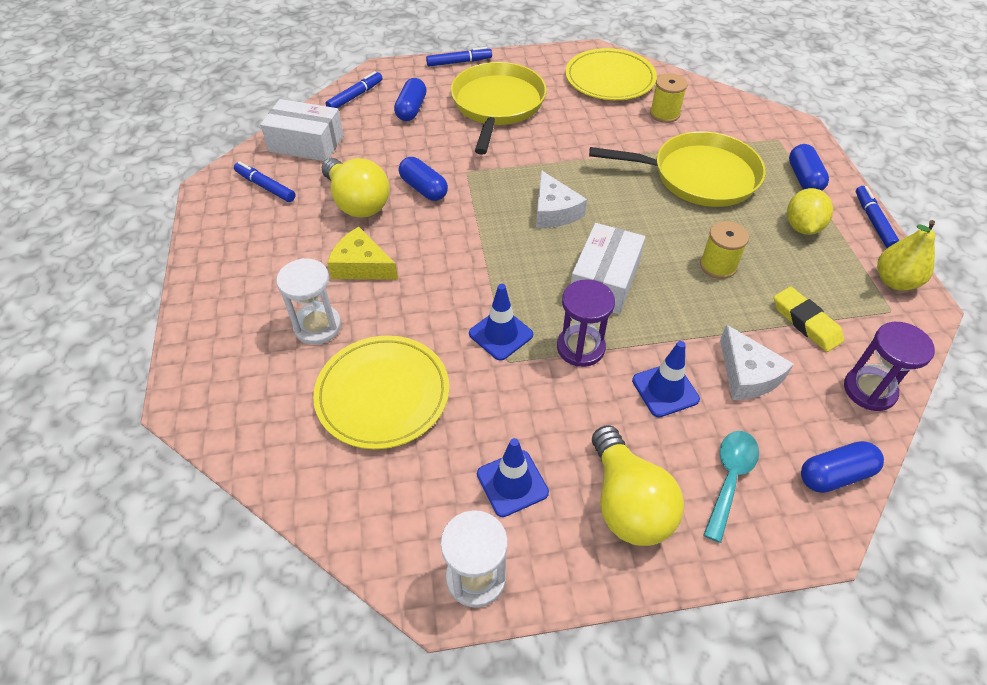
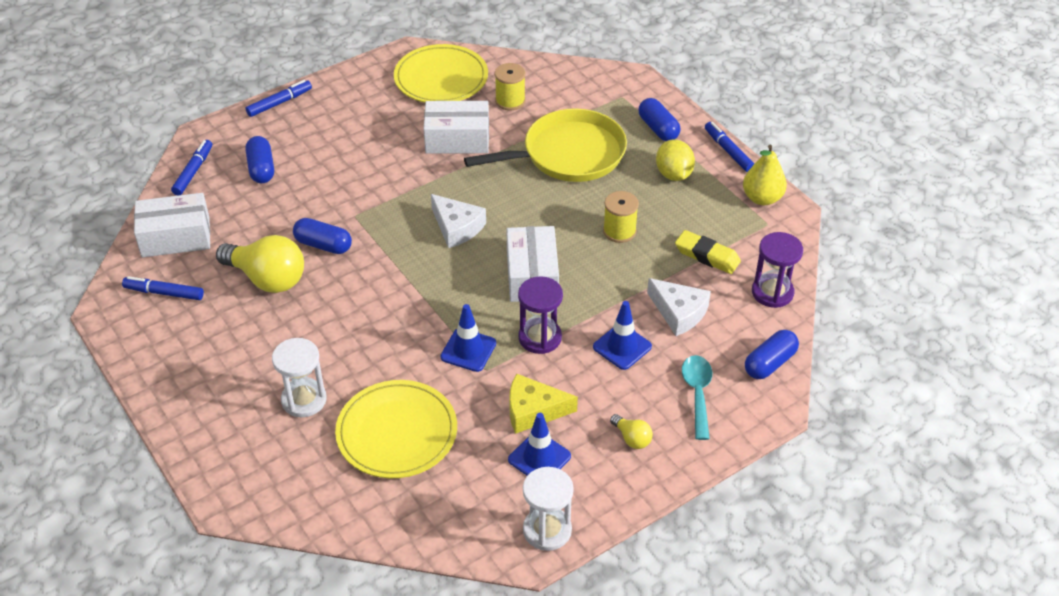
camera: 25 degrees left, 5 degrees down
yellow cheese [327,227,398,279] -> yellow cheese moved to [509,373,578,434]
yellow pan [451,62,547,155] -> none
yellow light bulb [592,425,684,546] -> yellow light bulb [610,414,653,449], size x0.46
none -> white box [424,101,489,154]

